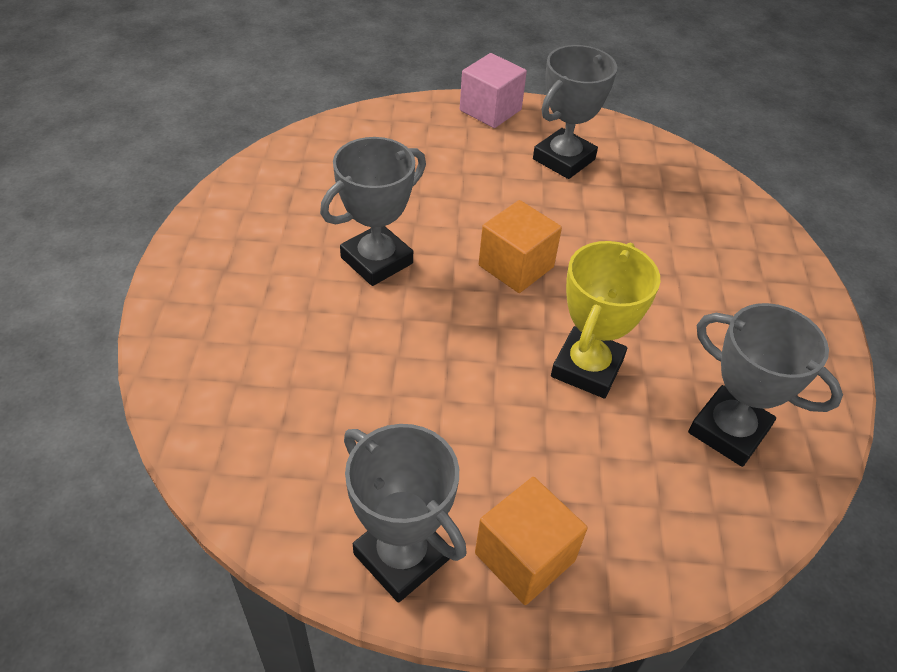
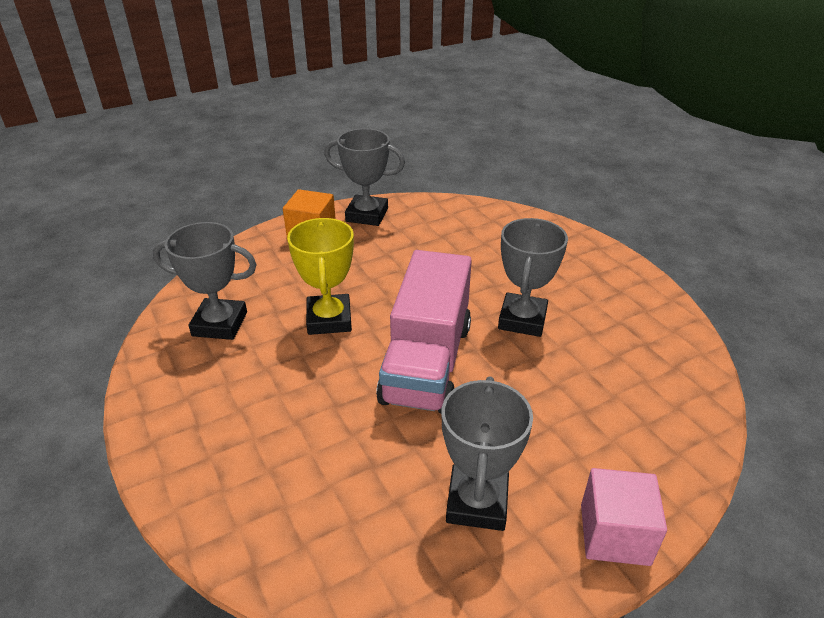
camera: 150 degrees right, 10 degrees down
orange cube [479,200,562,293] -> pink truck [376,250,472,414]

